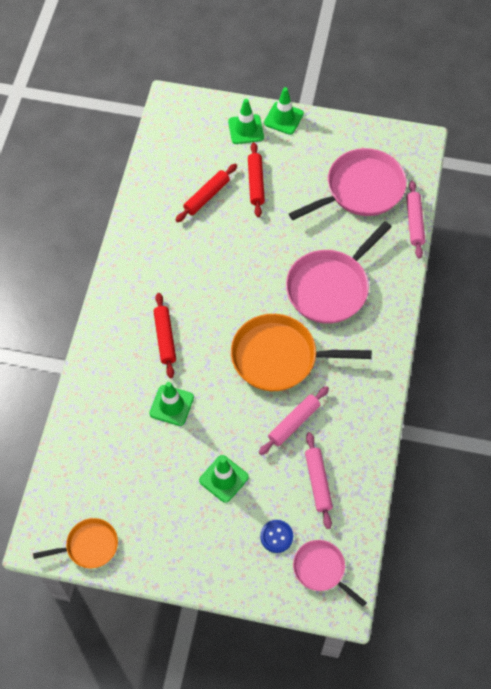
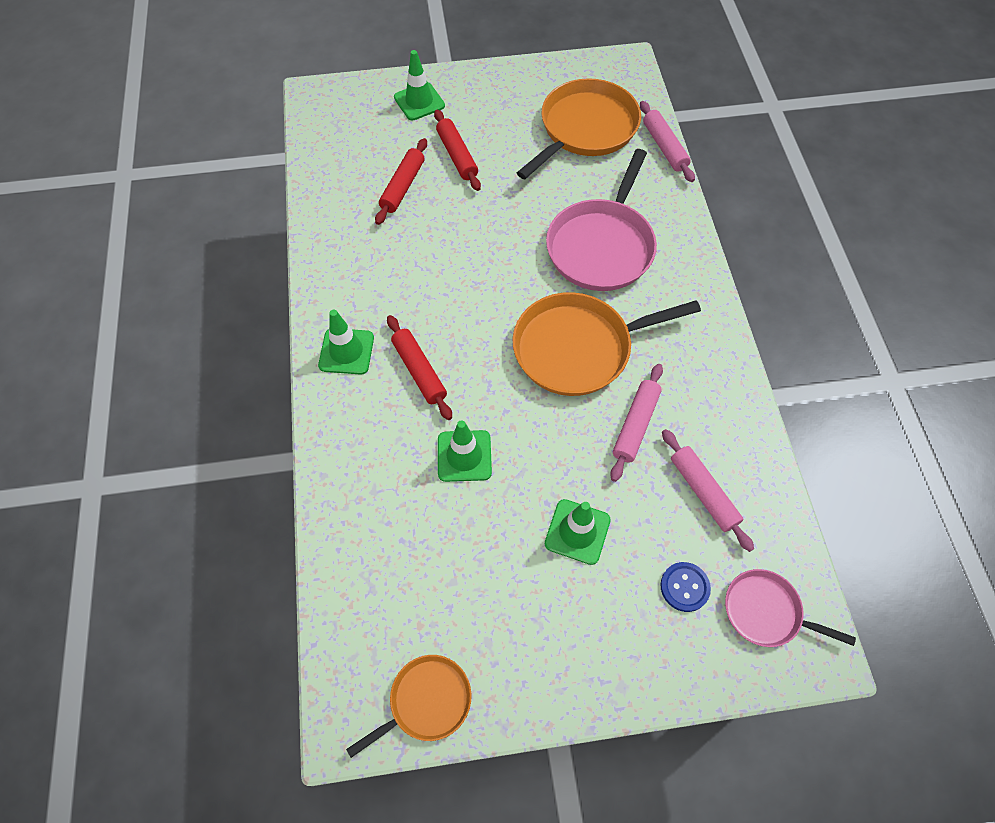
camera: 20 degrees left, 0 degrees up
green traffic cone [264,87,304,135] -> green traffic cone moved to [318,310,374,375]
pink pan [289,148,407,220] -> orange pan [517,78,641,179]

